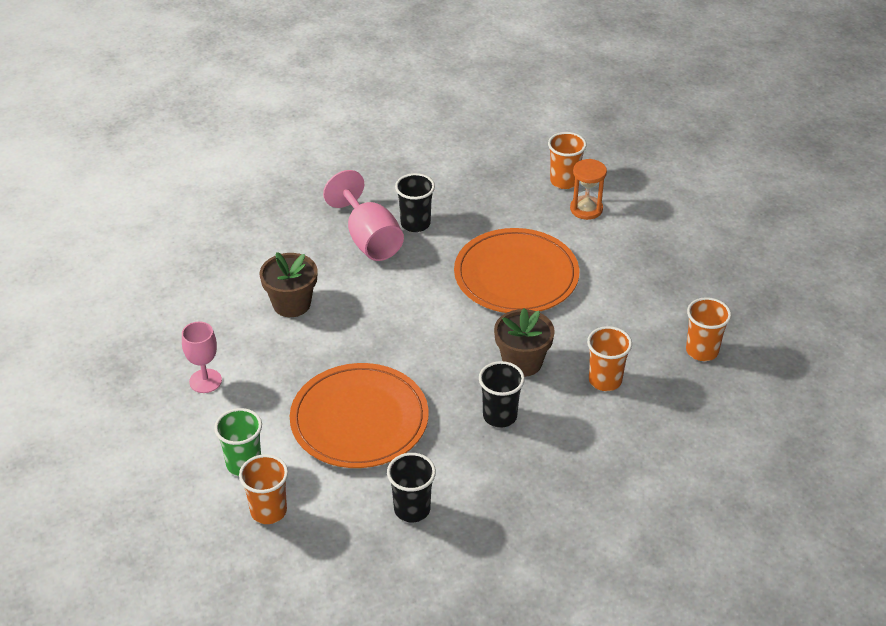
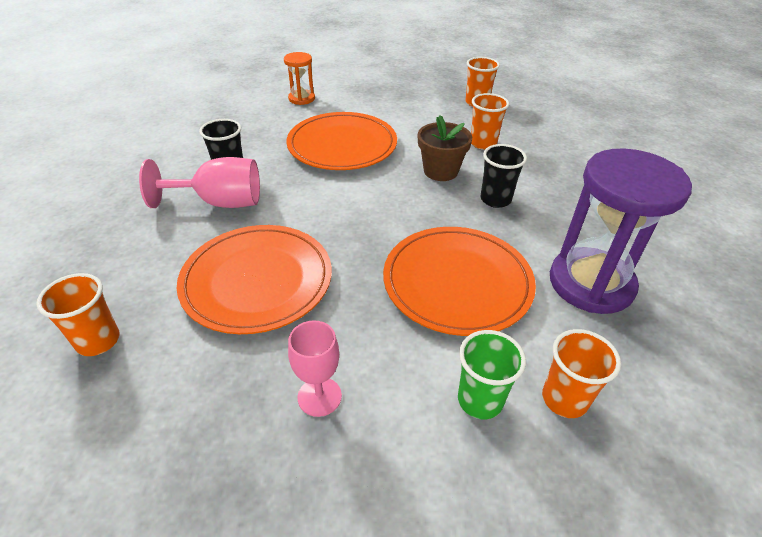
camera: 65 degrees left, 0 degrees up
brown flower pot [259,252,318,317] -> orange plate [177,225,332,334]
black cup [387,453,436,522] -> purple hourglass [550,148,692,314]
orange cup [548,132,587,189] -> orange cup moved to [36,273,120,356]

